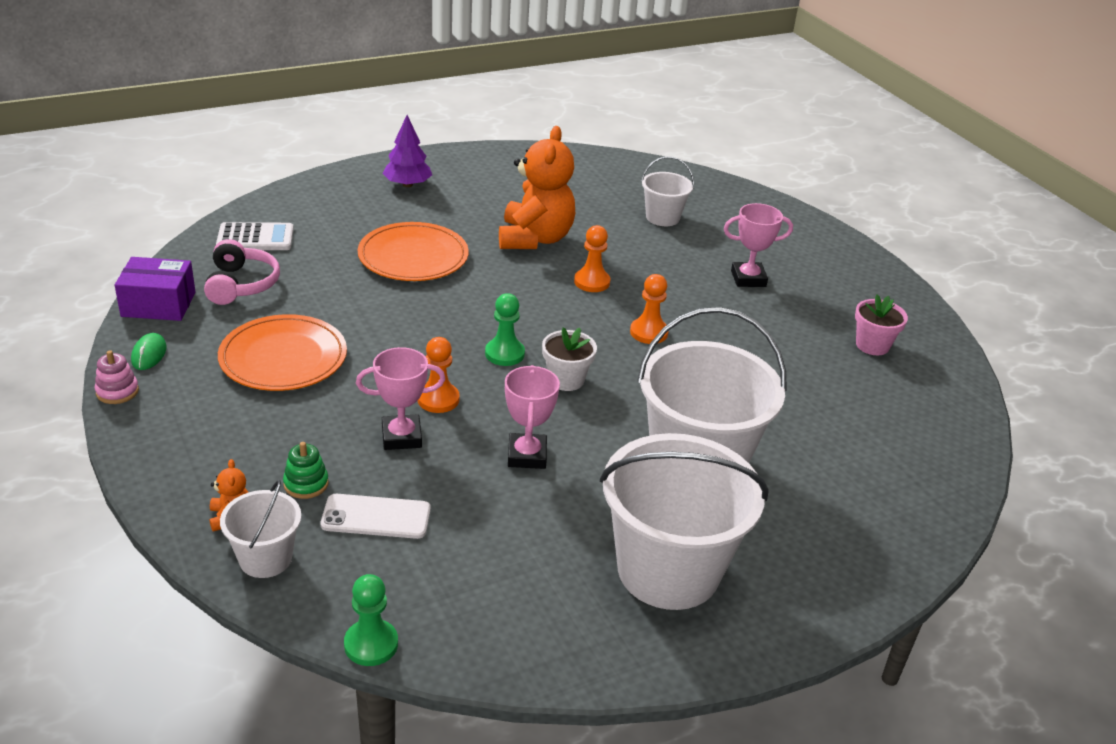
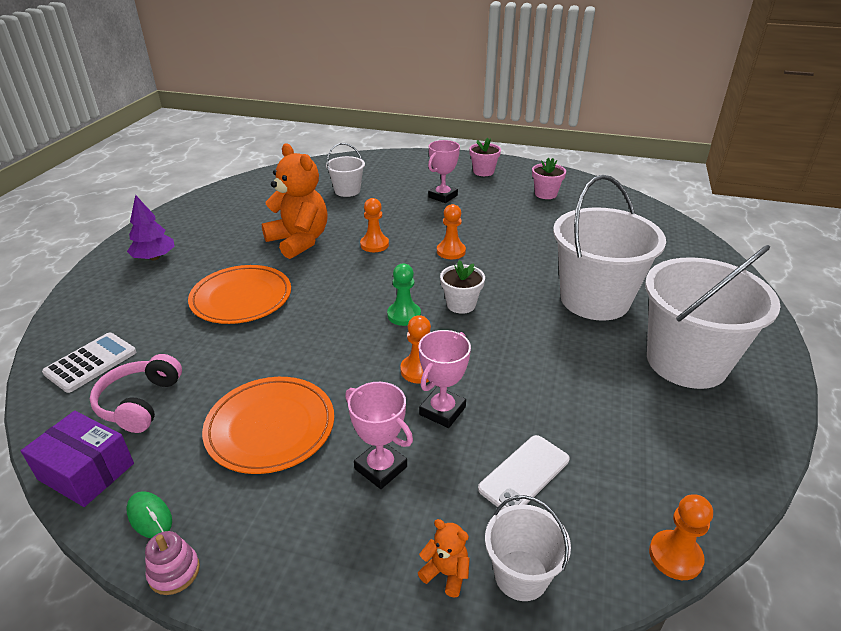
camera: 45 degrees left, 0 degrees up
purple box [115,257,196,321] -> purple box turned 75 degrees clockwise [21,411,134,507]
pink headphones [204,239,280,305] -> pink headphones turned 120 degrees counterclockwise [90,354,182,433]
green stacking toy [283,442,329,499] -> none
green pawn [344,574,398,666] -> orange pawn [649,494,713,580]
pink trophy [505,365,560,469] -> pink trophy moved to [345,382,413,489]
none -> pink flower pot [469,138,501,176]

